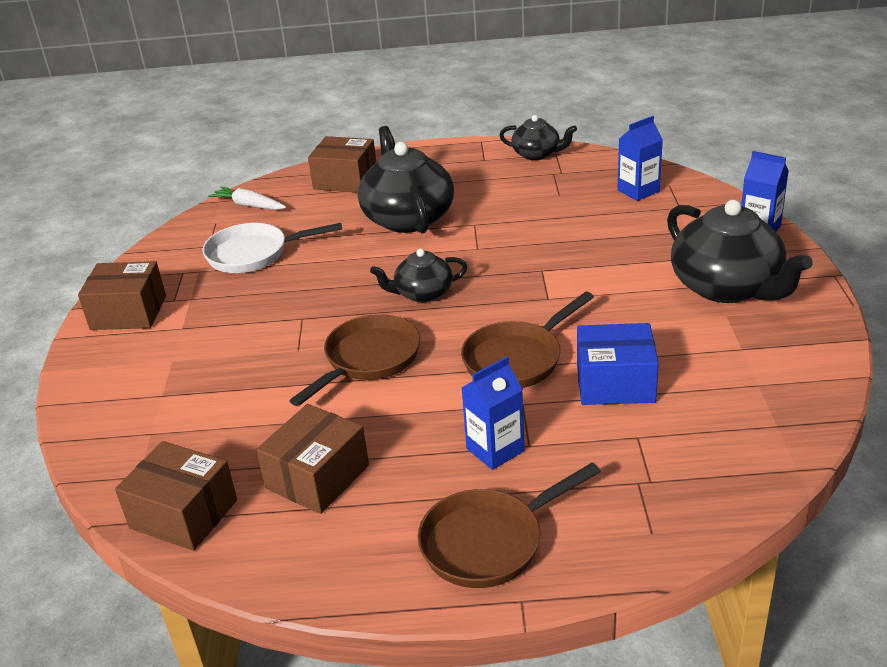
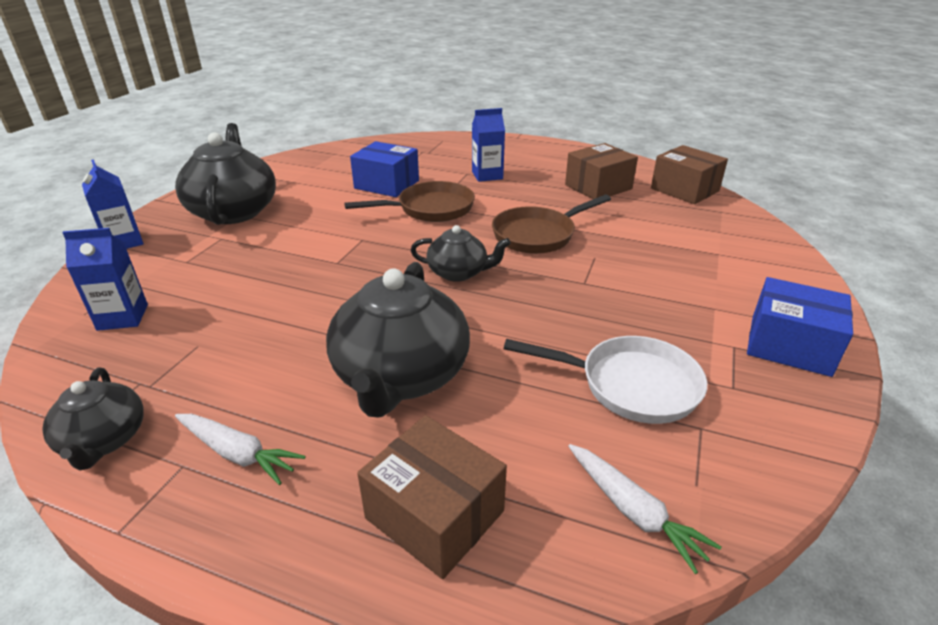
camera: 160 degrees left, 0 degrees up
brown box [78,261,166,330] -> blue box [747,277,853,377]
brown pan [418,462,601,588] -> none
black teapot [499,115,577,160] -> black teapot turned 150 degrees counterclockwise [43,367,144,471]
none -> white carrot [175,414,305,485]

